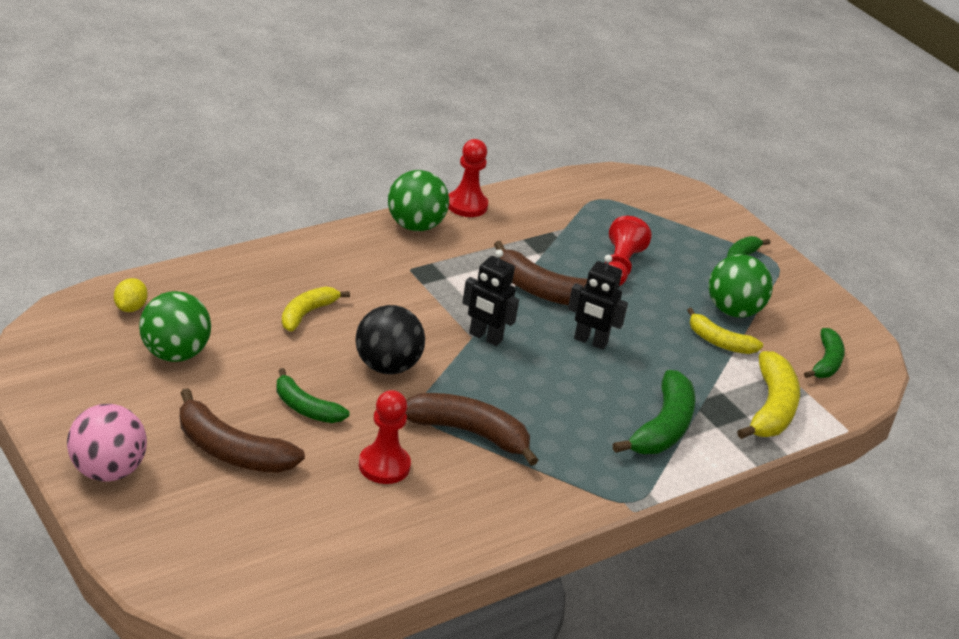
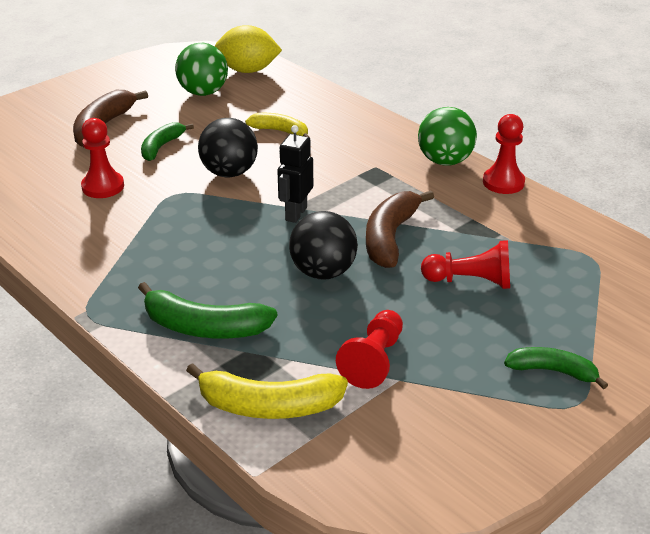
camera: 85 degrees right, 0 degrees up
pink ball [67,404,147,482] -> none
yellow lemon [114,278,147,312] -> yellow lemon [215,25,282,73], size x1.97
brown banana [406,393,538,466] -> none
black robot [568,255,628,350] -> black ball [289,211,358,280]
yellow banana [687,308,763,354] -> red pawn [336,310,403,389]
green ball [709,254,773,318] -> none
green banana [804,328,845,378] -> none

